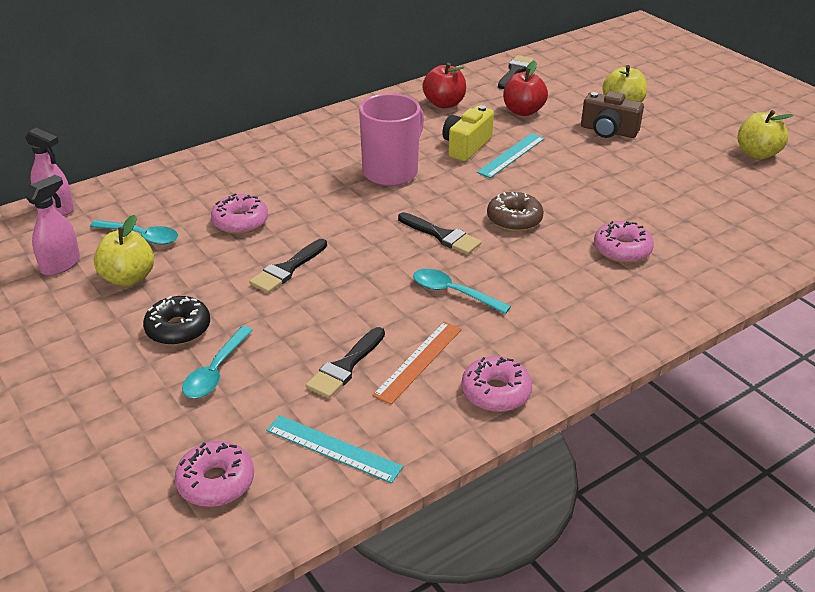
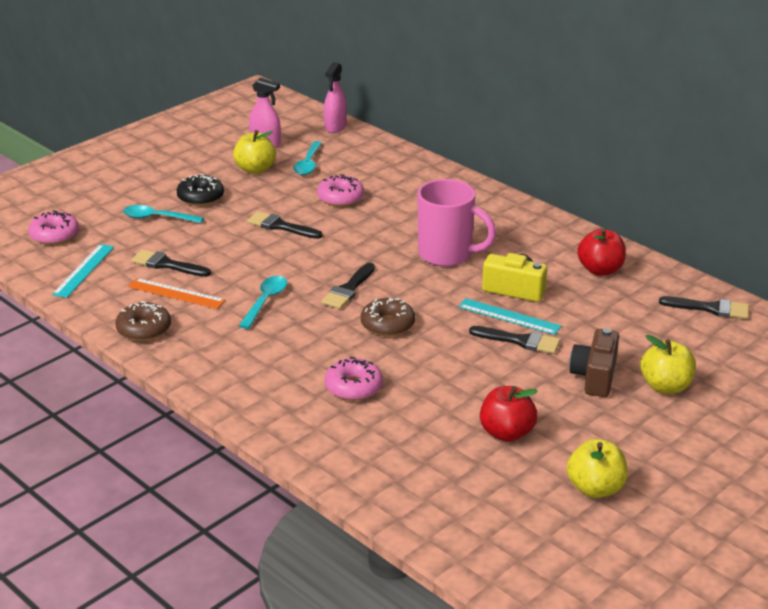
camera: 80 degrees right, 5 degrees down
pink donut [461,356,532,412] -> brown donut [115,301,171,341]
red apple [503,61,548,116] -> red apple moved to [480,386,538,442]
none -> black brush [469,326,560,354]

